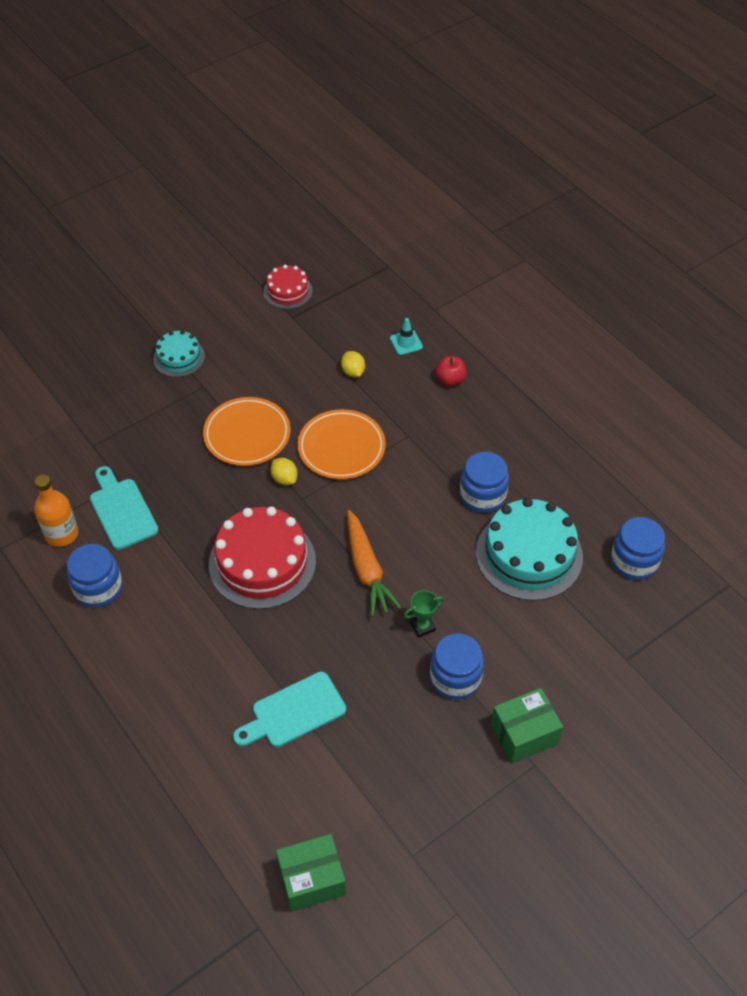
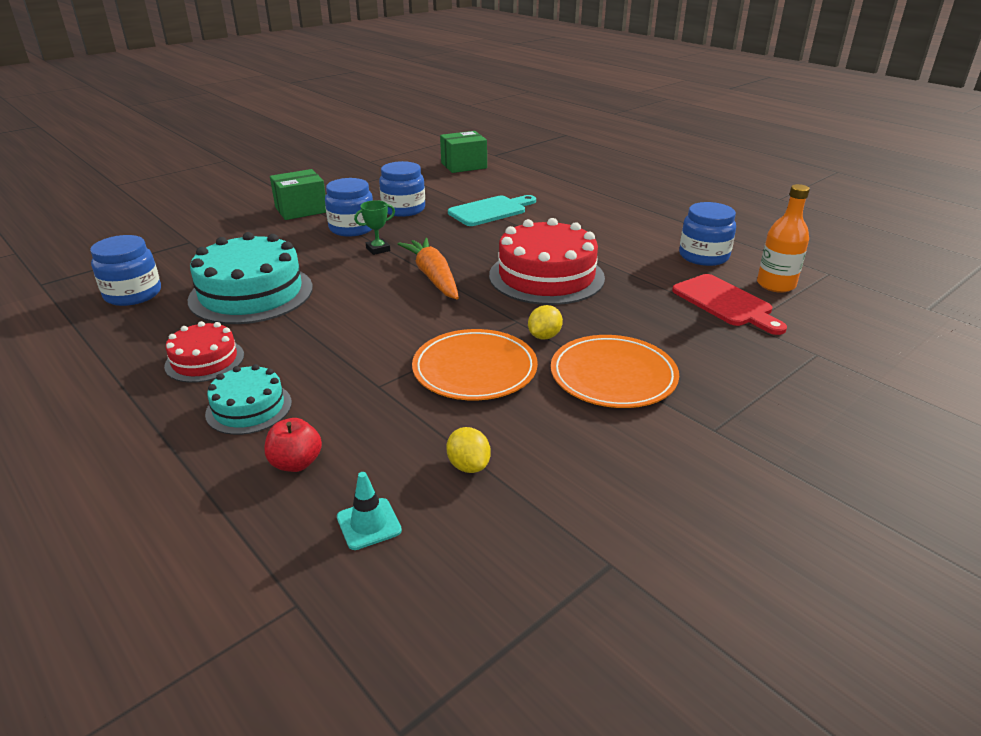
camera: 175 degrees right, 20 degrees down
turquoise cutting board [90,466,158,550] -> red cutting board [672,274,787,335]
turquoise cake [153,330,205,377] -> turquoise cake moved to [205,364,292,435]
red cake [263,265,313,309] -> red cake moved to [164,321,244,383]
yellow lemon [270,458,298,485] -> yellow lemon turned 75 degrees clockwise [528,305,563,340]
blue jar [460,452,509,513] -> blue jar moved to [379,161,425,217]

